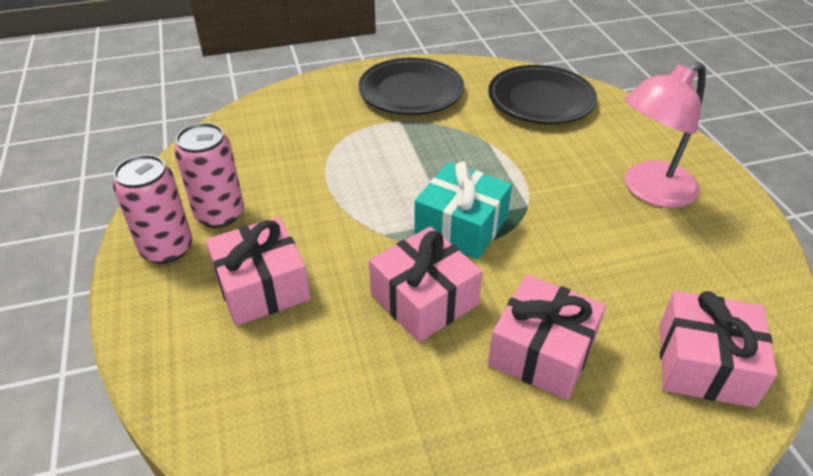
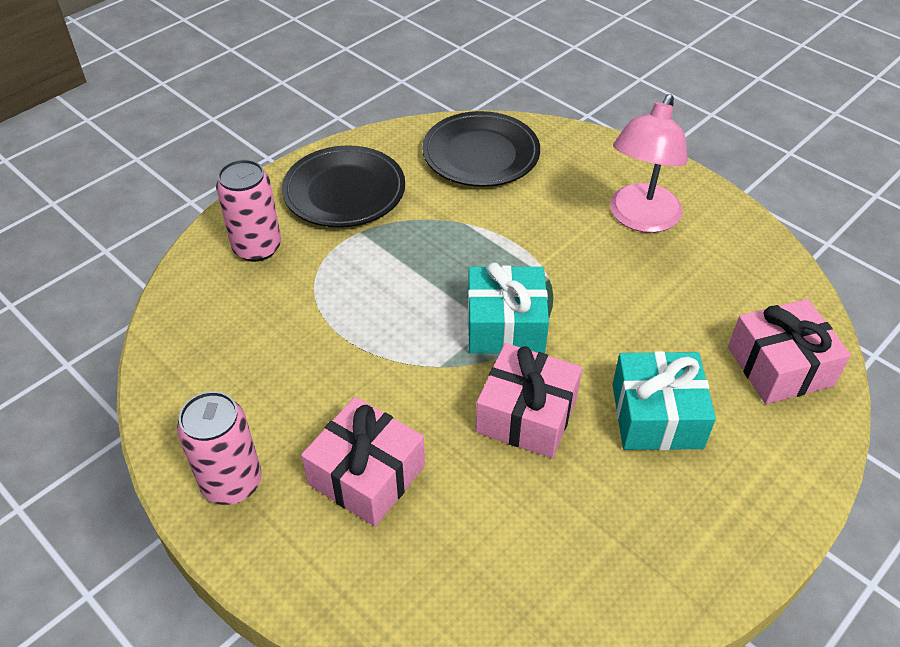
camera: 30 degrees left, 5 degrees up
pink can [174,123,244,228] -> pink can moved to [216,159,281,262]
pink gift [488,274,606,400] -> turquoise gift [612,351,716,450]

